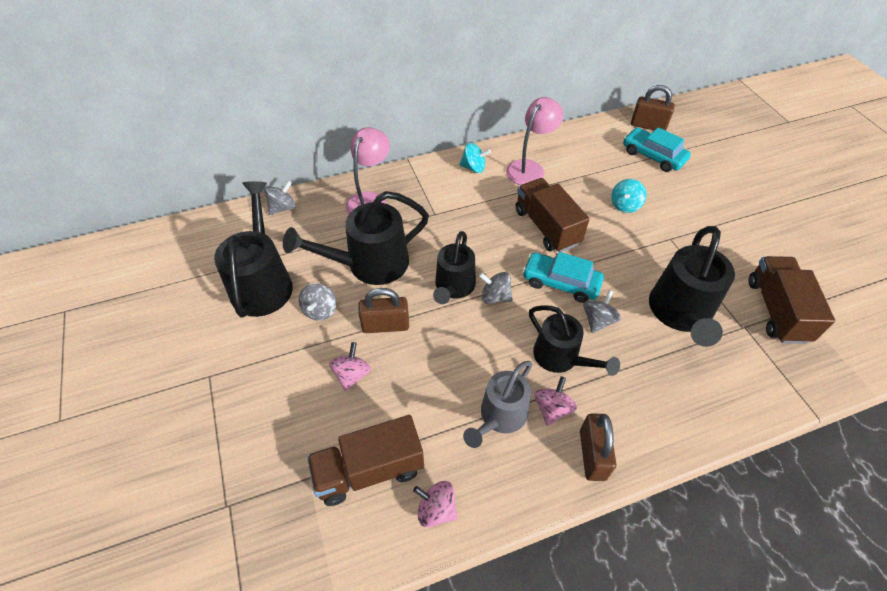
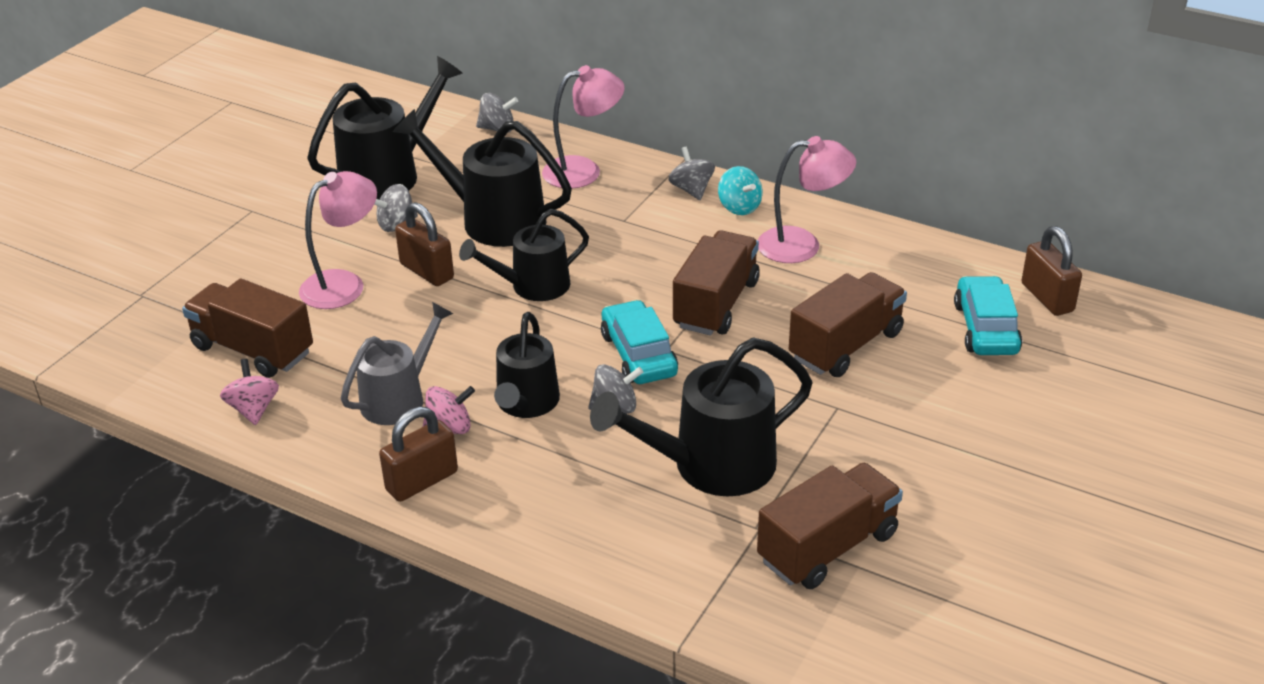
camera: 50 degrees right, 15 degrees down
pink spinning top [329,342,371,391] -> pink lamp [299,171,377,309]
grey watering can [463,361,532,448] -> grey watering can turned 135 degrees clockwise [341,302,454,425]
grey spinning top [479,272,513,304] -> grey spinning top moved to [668,147,715,200]
turquoise spinning top [611,179,647,213] -> brown truck [789,272,907,377]

